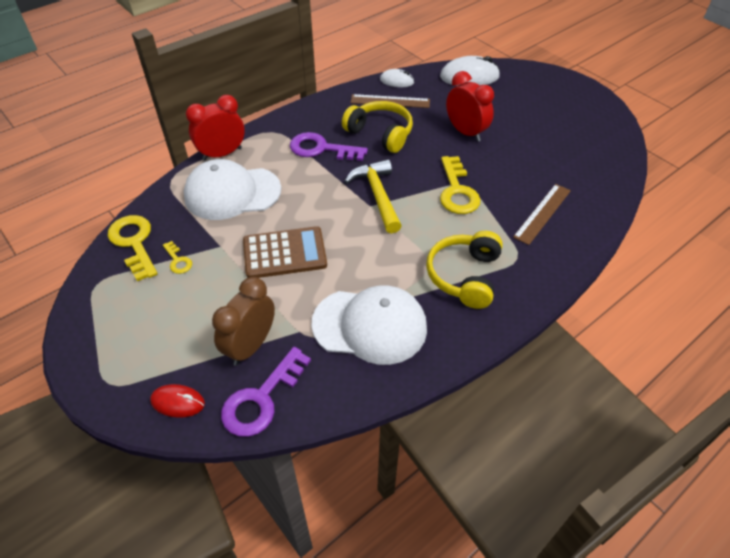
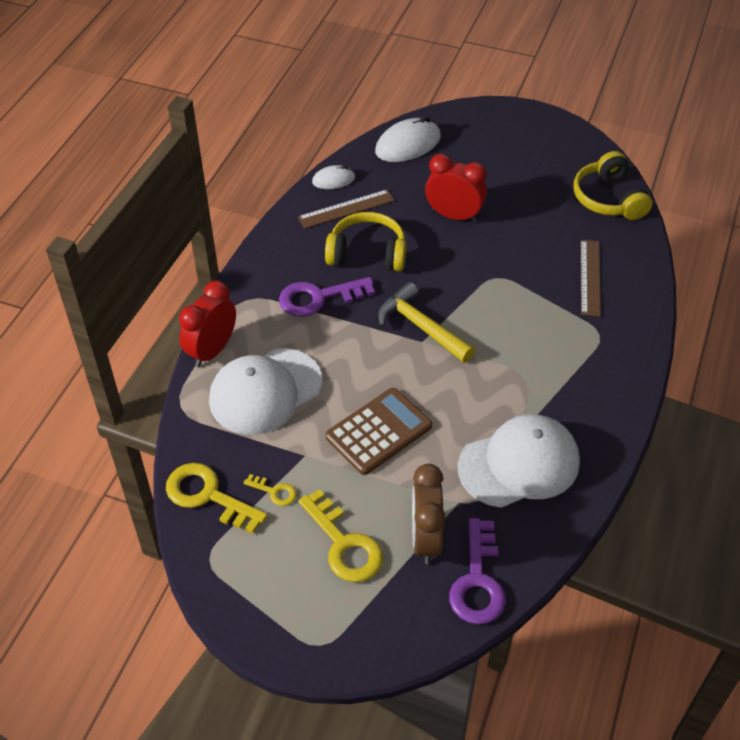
camera: 30 degrees left, 0 degrees up
red mouse [150,384,205,418] -> none
yellow headphones [426,231,503,309] -> yellow headphones moved to [573,151,652,220]
yellow key [440,156,481,214] -> yellow key moved to [299,489,383,582]

